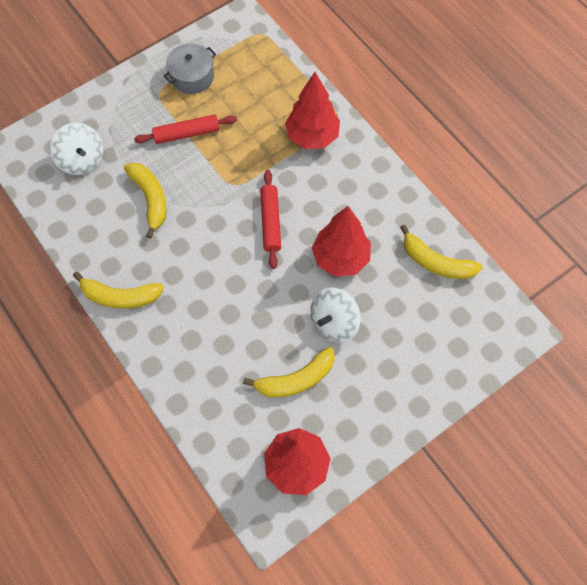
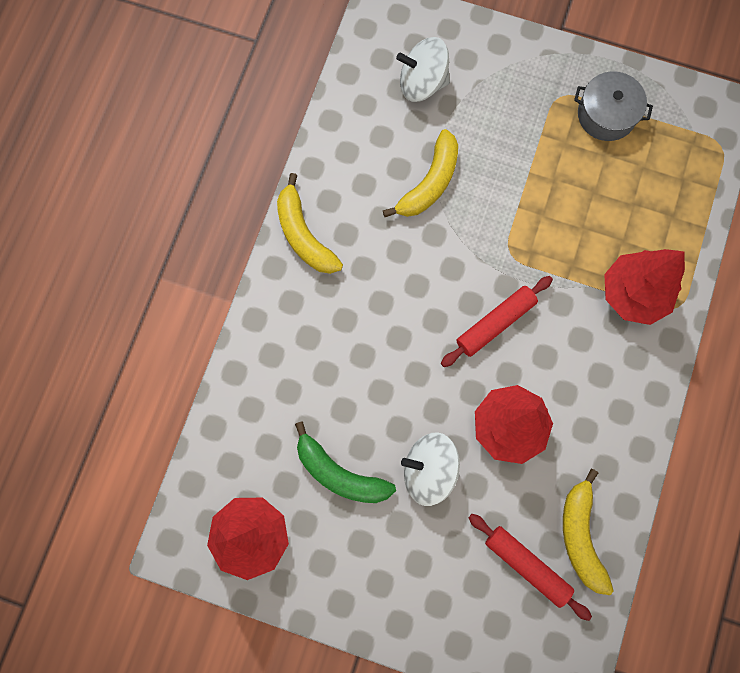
camera: 55 degrees right, 10 degrees up
white spinning top [50,123,103,175] -> white spinning top turned 75 degrees clockwise [396,37,450,102]
red rolling pin [134,115,237,144] -> red rolling pin moved to [469,514,592,621]
yellow banana [243,347,335,397] -> green banana [295,421,396,503]

